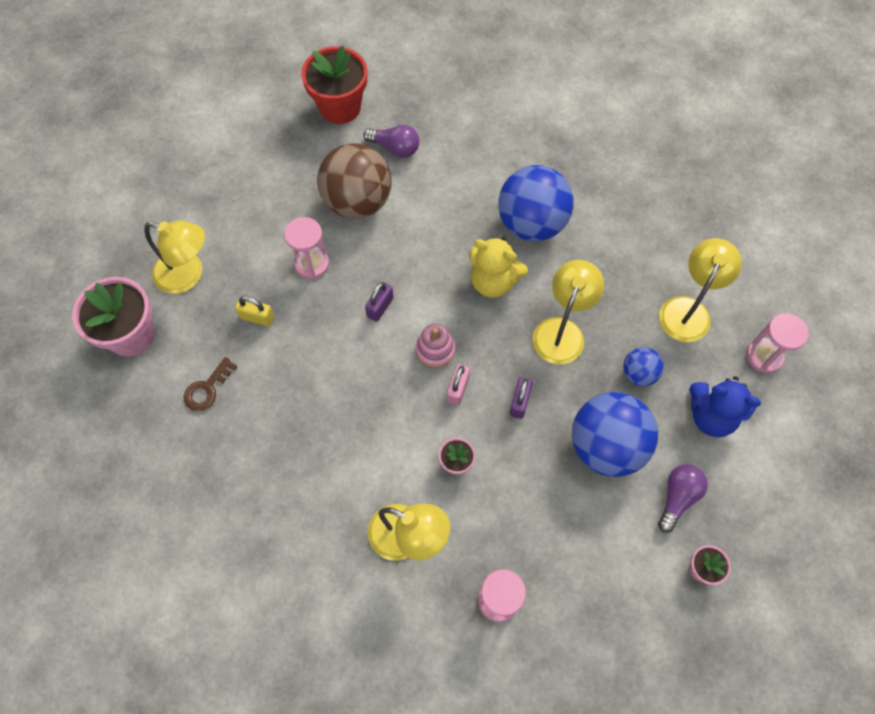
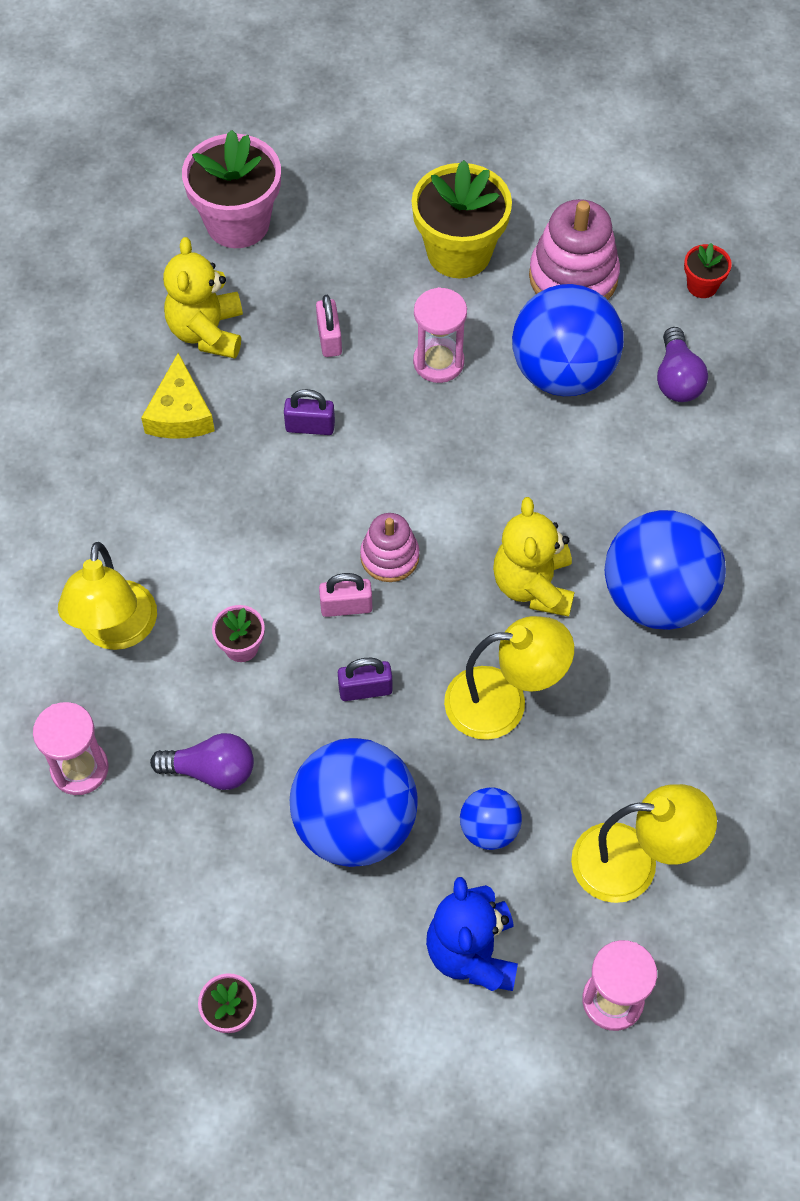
camera: 65 degrees right, 5 degrees down
yellow lamp [144,220,205,294] -> none
brown key [184,357,237,411] -> yellow teddy bear [163,237,243,359]
yellow padlock [235,296,274,326] -> pink padlock [316,295,342,357]
red flower pot [301,46,367,124] -> red flower pot [684,243,732,298], size x0.47
brown ball [317,143,392,219] -> blue ball [512,284,624,396]
purple padlock [365,282,393,322] -> purple padlock moved to [284,389,335,435]
purple light bulb [658,464,708,533] -> purple light bulb moved to [150,733,254,790]
none -> yellow cheese [141,353,215,439]
none -> yellow flower pot [411,160,512,279]
none -> pink stacking toy [529,199,620,300]

